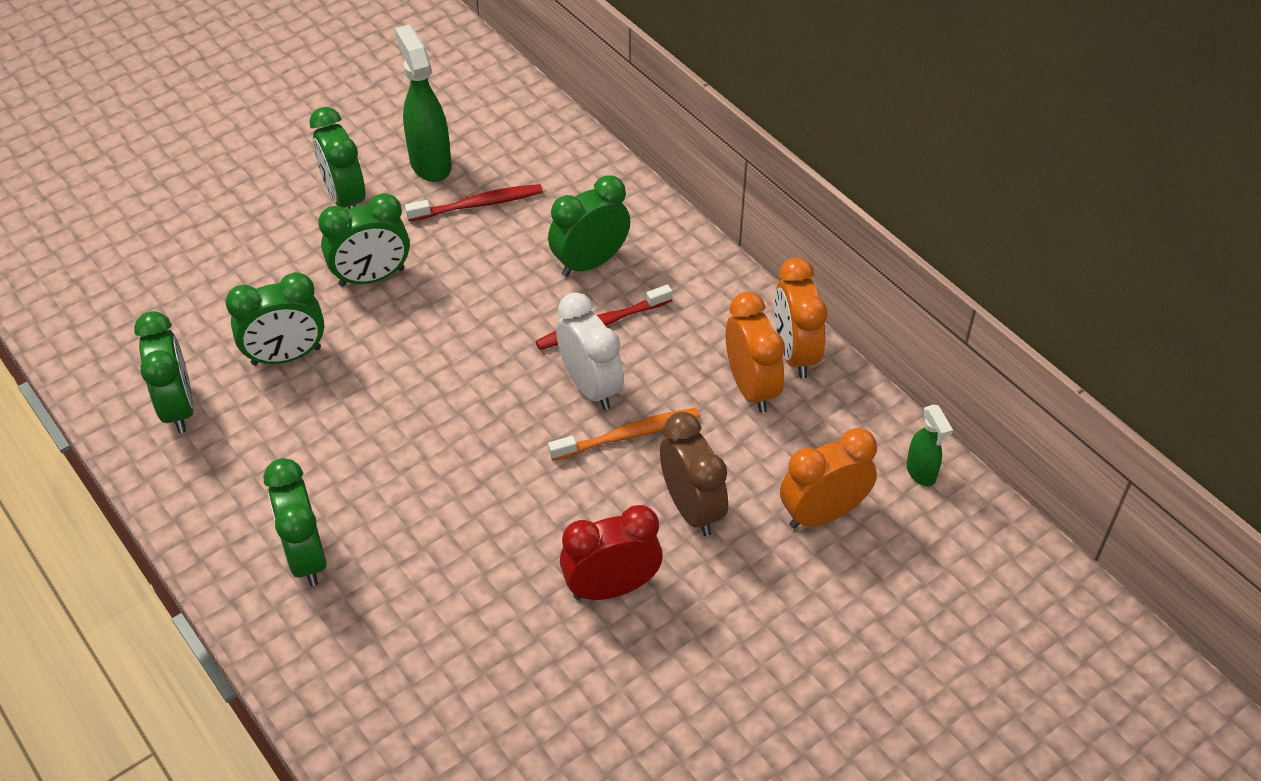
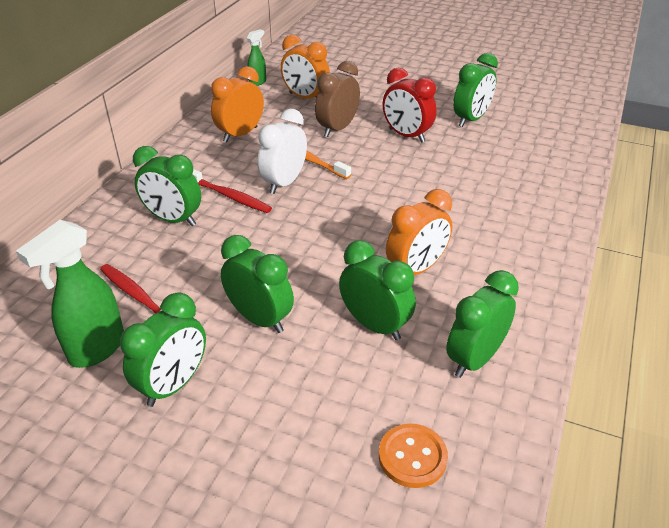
camera: 120 degrees left, 10 degrees down
green clock [263,458,327,586] -> green clock moved to [453,53,498,127]
orange clock [774,258,827,378] -> orange clock moved to [386,189,453,275]
none -> orange button [379,424,448,488]

